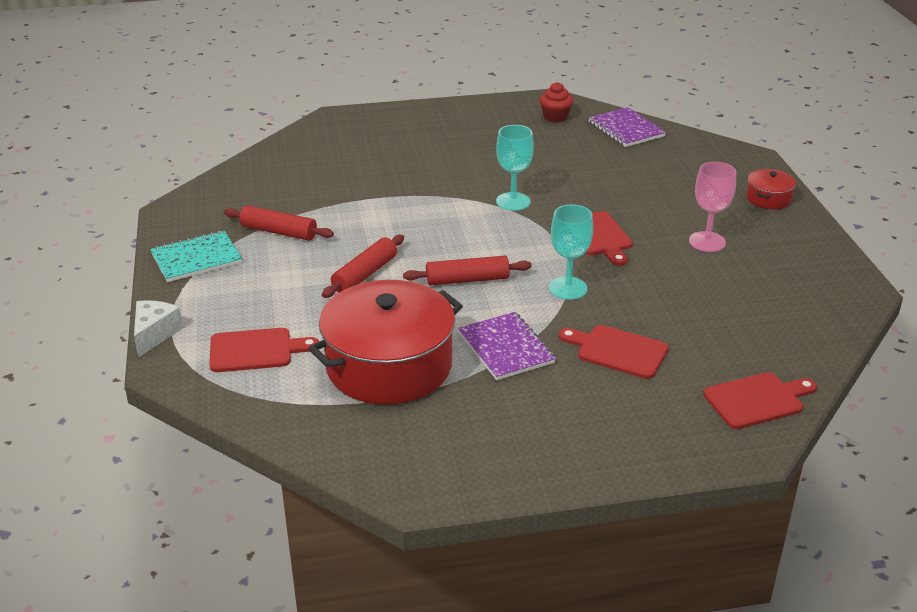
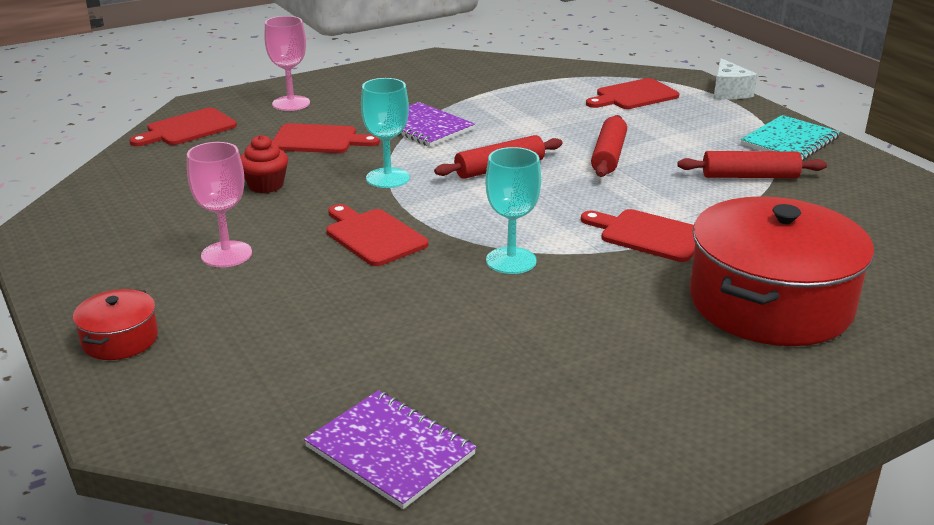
camera: 160 degrees right, 5 degrees down
red pot [308,280,463,405] -> red pot moved to [689,196,874,346]
red cupcake [540,82,573,123] -> red cupcake moved to [240,135,288,193]
none -> pink goblet [264,16,310,111]
none -> red cutting board [581,209,695,262]

